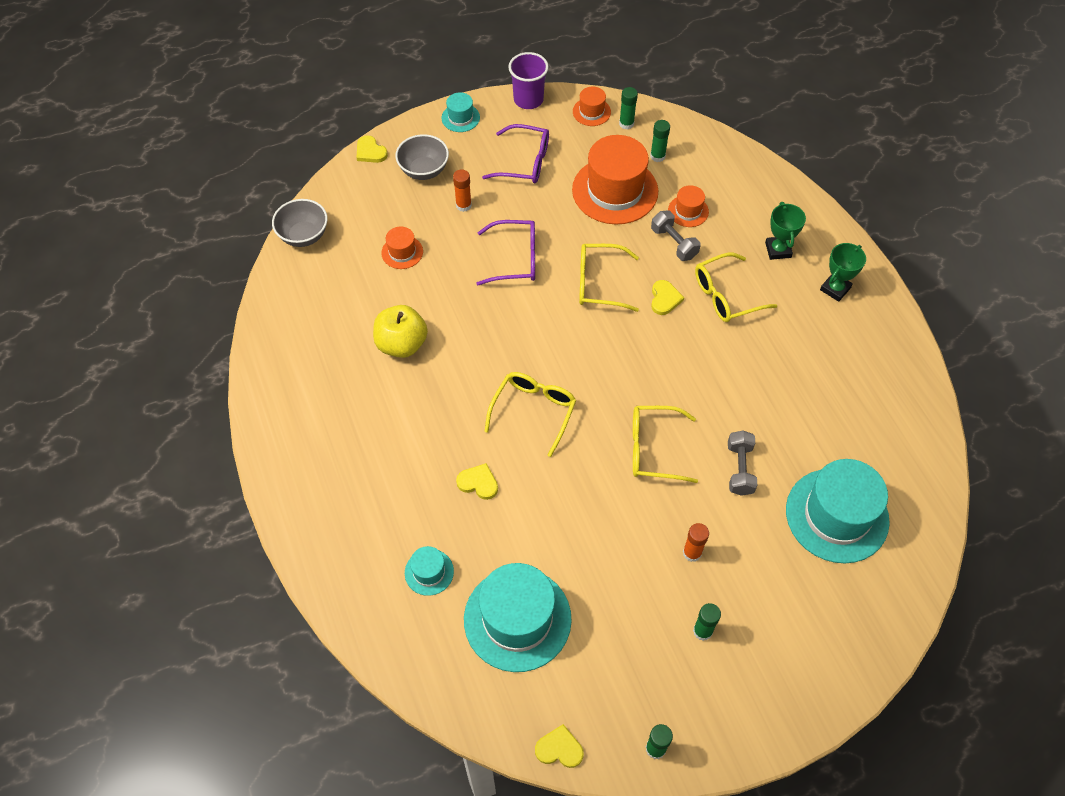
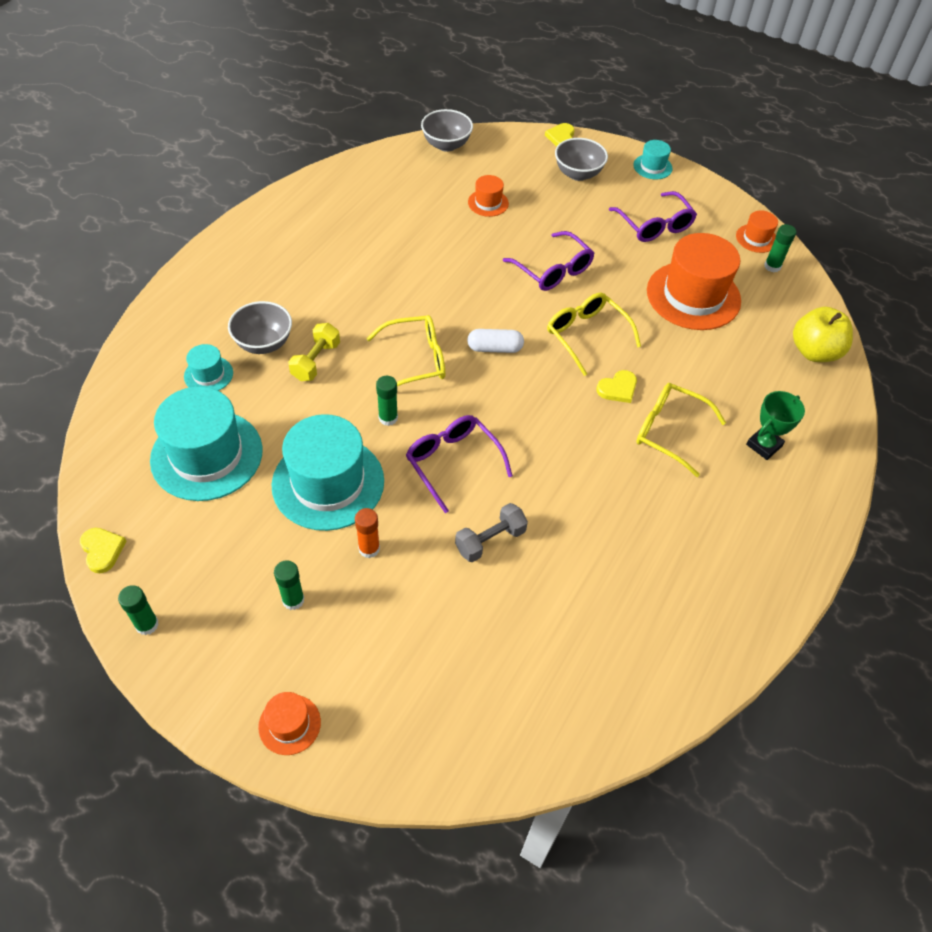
camera: 50 degrees right, 5 degrees down
yellow apple [373,305,428,358] -> yellow apple moved to [793,307,853,362]
orange glue stick [453,169,472,212] -> none
yellow heart [456,463,498,500] -> yellow dumbbell [288,323,340,381]
purple cup [508,52,549,109] -> none
yellow glasses [633,406,698,483] -> purple glasses [406,415,513,513]
green glue stick [650,120,670,162] -> green glue stick moved to [376,376,398,426]
grey dumbbell [651,210,701,261] -> none
orange hat [668,185,709,227] -> orange hat moved to [258,692,321,755]
turquoise hat [786,459,890,563] -> turquoise hat moved to [272,414,384,531]
green trophy [820,243,866,302] -> none
none -> grey bowl [228,301,292,354]
none -> white capsule [467,329,524,353]

